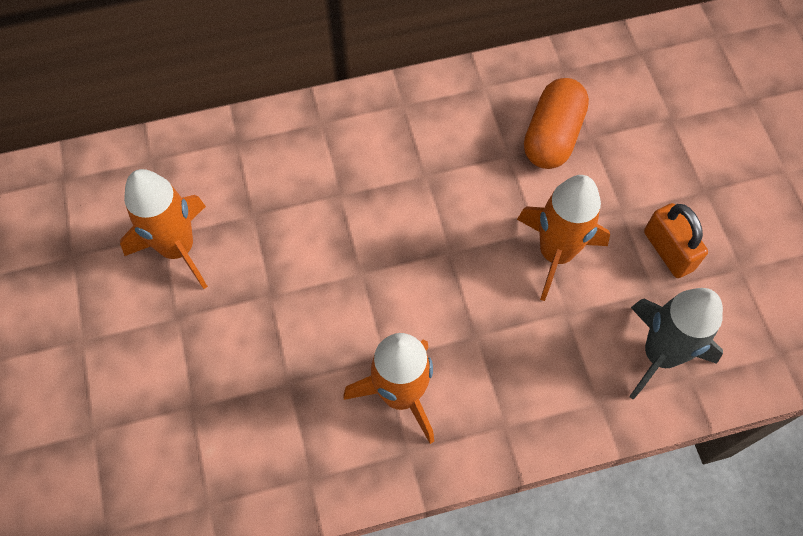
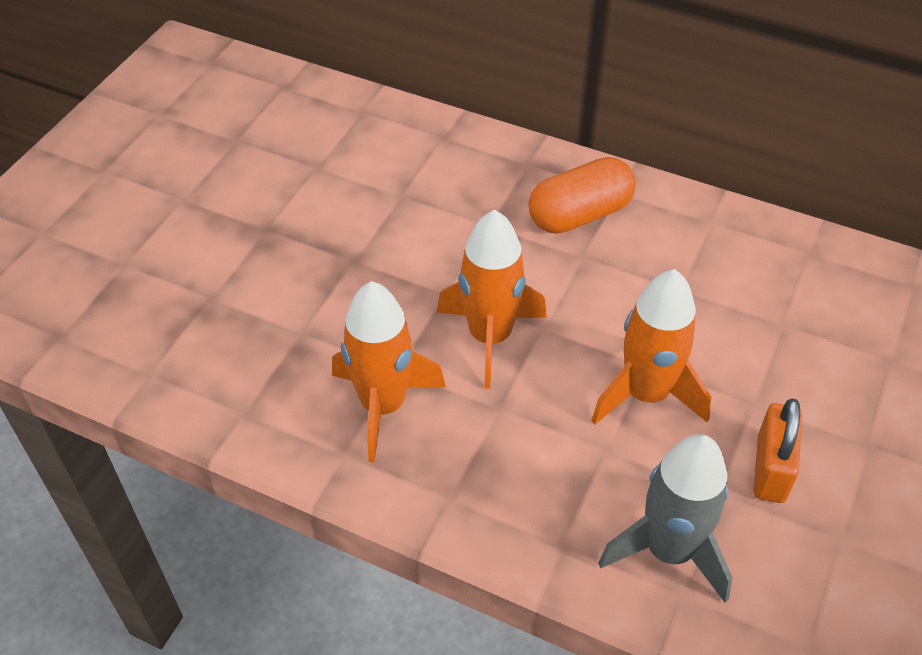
camera: 40 degrees right, 15 degrees down
orange rocket [120,169,208,289] -> orange rocket moved to [437,209,547,389]
orange capsule [524,78,589,169] -> orange capsule moved to [529,157,636,233]

